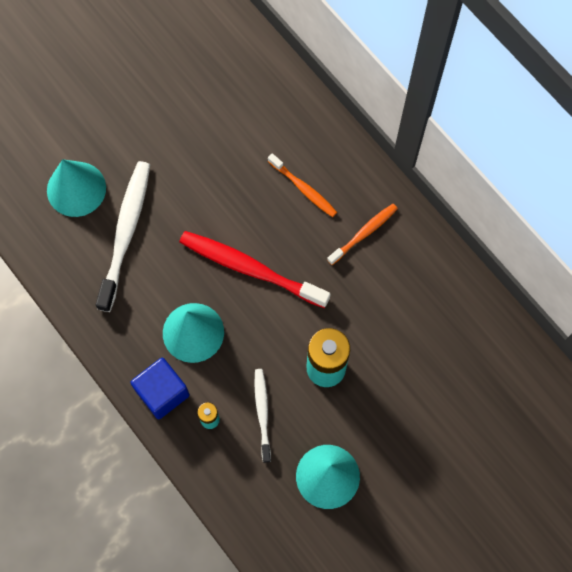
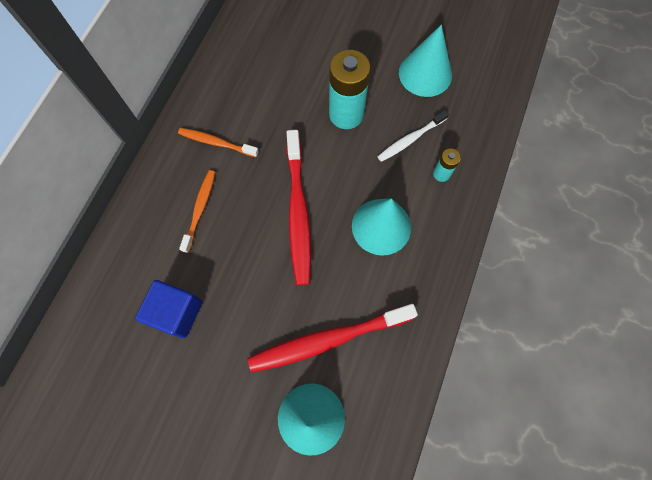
camera: 120 degrees left, 0 degrees up
white toothbrush [96,161,150,312] -> red toothbrush [248,304,418,373]
blue cube [130,358,190,419] -> blue cube moved to [135,280,203,338]

